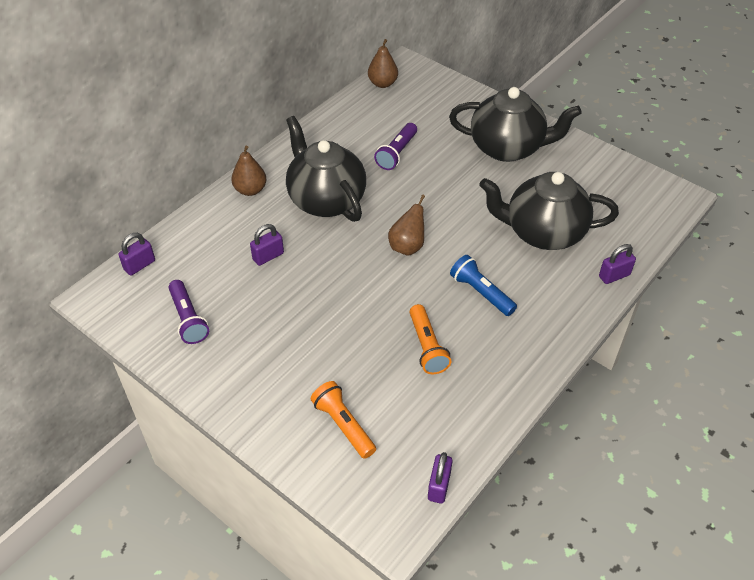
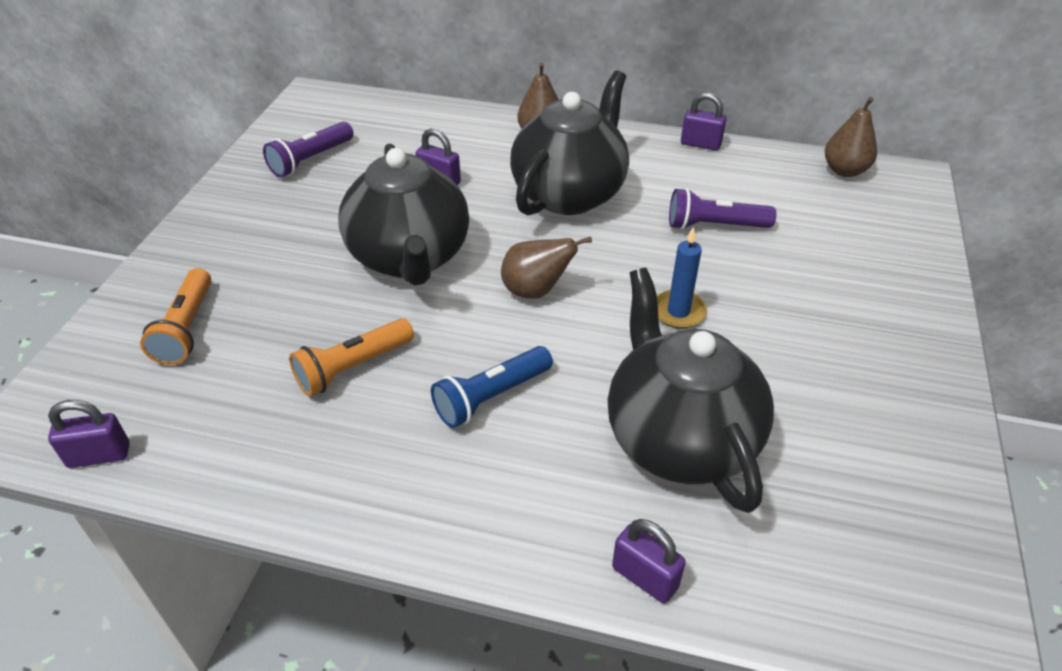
camera: 65 degrees right, 5 degrees down
purple padlock [118,233,155,276] -> purple padlock moved to [681,93,726,151]
orange flashlight [311,381,376,459] -> orange flashlight turned 150 degrees clockwise [140,268,212,365]
black teapot [449,87,582,162] -> black teapot moved to [338,144,469,286]
blue flashlight [450,255,517,316] -> blue flashlight turned 150 degrees counterclockwise [431,346,553,428]
none -> blue candle [657,227,707,329]

